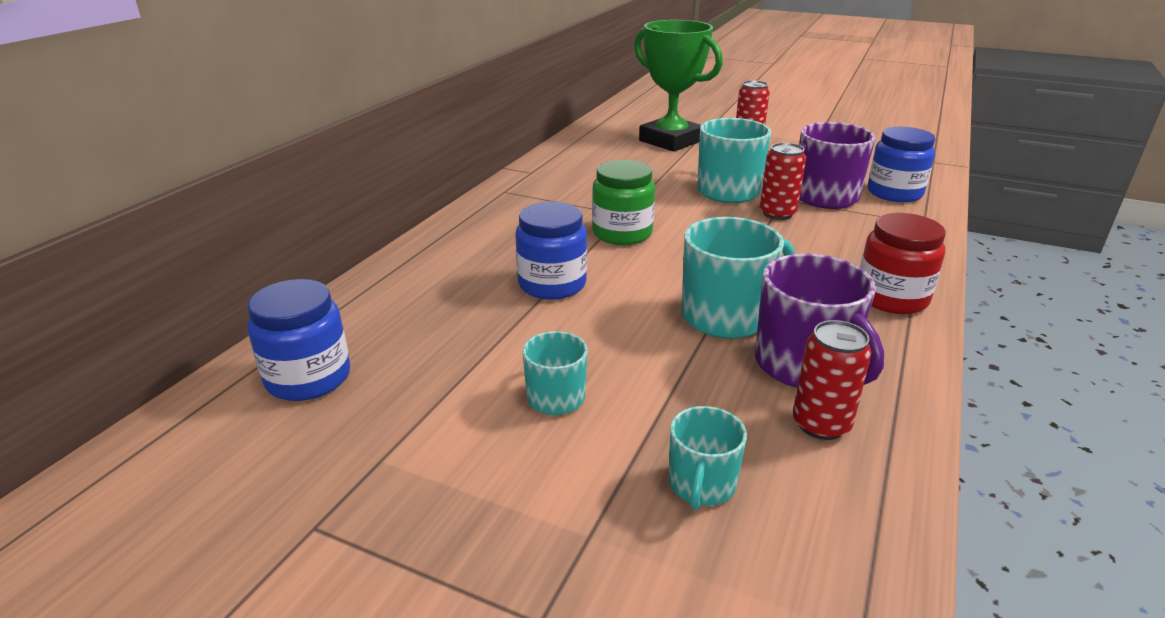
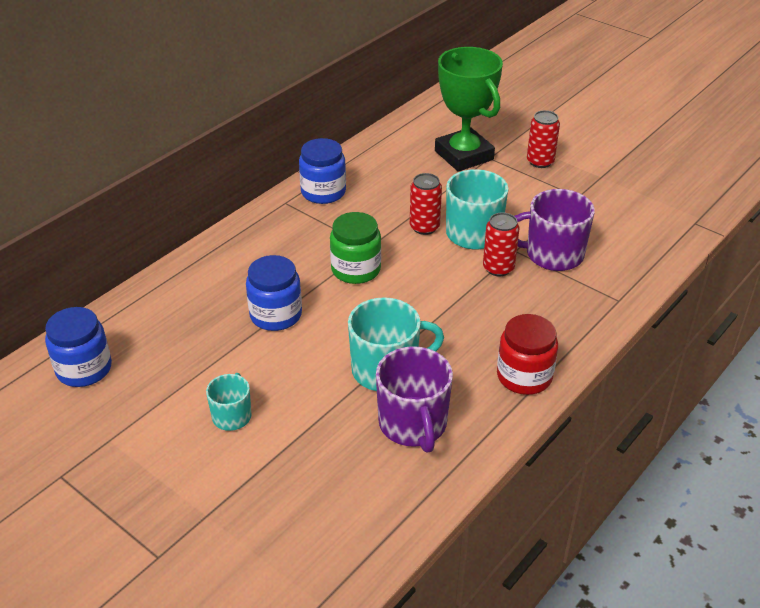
camera: 15 degrees right, 10 degrees up
turquoise mug [669,406,747,510] -> none
red can [793,320,872,440] -> red can moved to [410,173,442,235]
blue jar [868,127,935,202] -> blue jar moved to [299,138,346,204]

